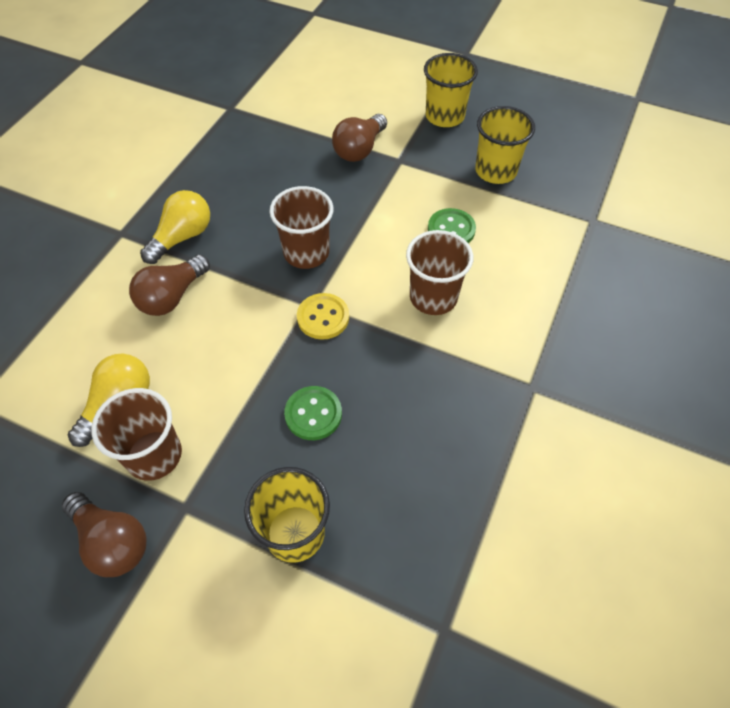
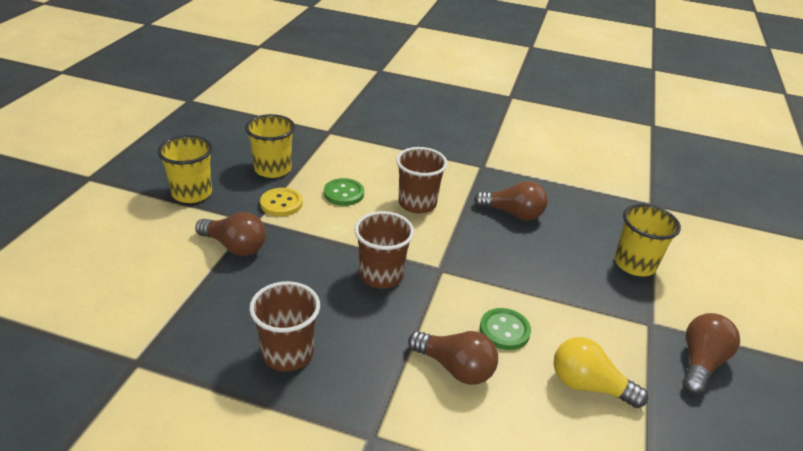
camera: 100 degrees left, 20 degrees down
brown cup [91,388,182,481] -> brown cup moved to [249,281,320,372]
yellow light bulb [140,190,210,264] -> none
green button [284,386,342,440] -> green button moved to [480,308,531,350]
yellow button [297,293,349,340] -> yellow button moved to [260,188,303,217]
none -> brown light bulb [474,181,547,220]

